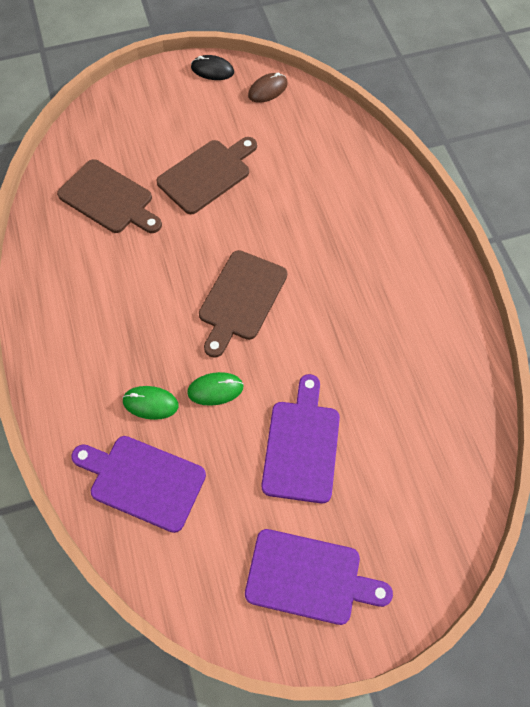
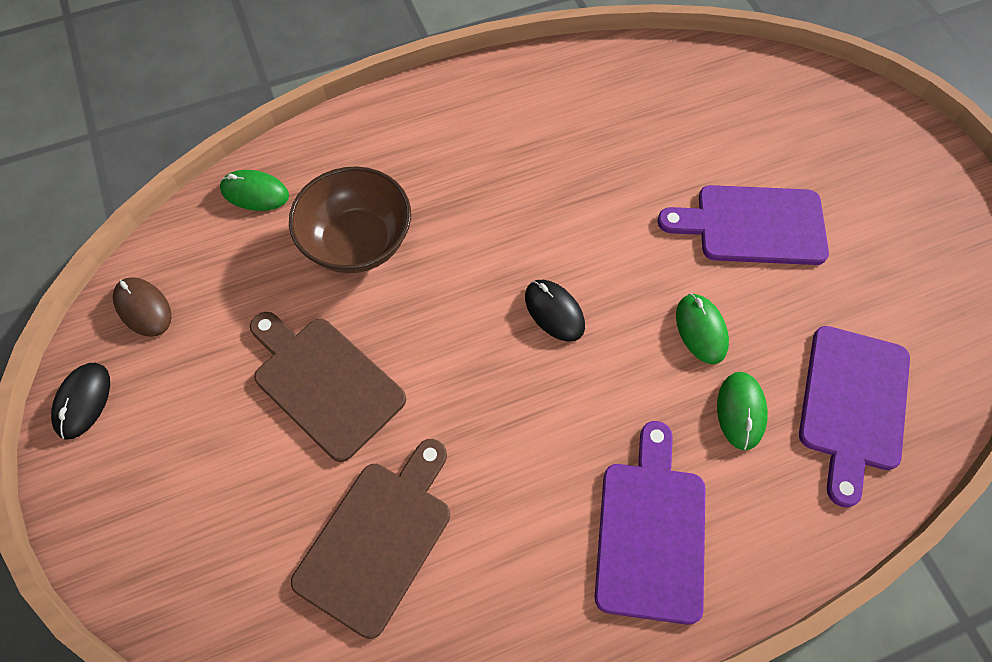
camera: 95 degrees left, 0 degrees up
brown cutting board [199,250,287,358] -> black mouse [525,280,585,342]
purple cutting board [245,529,393,625] -> purple cutting board moved to [595,421,705,625]
none -> green mouse [220,170,289,211]
none -> brown bowl [289,166,411,273]

